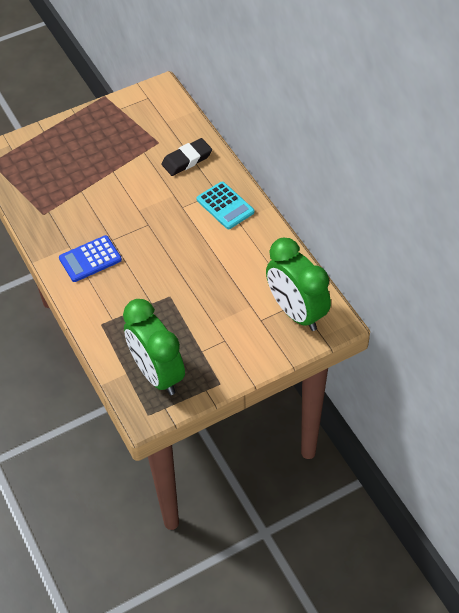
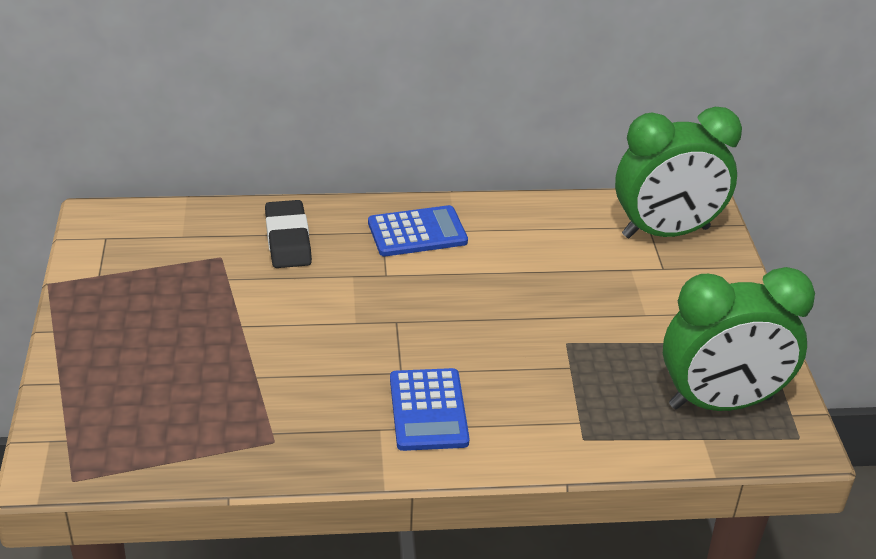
camera: 70 degrees left, 15 degrees down
turquoise calculator [196,182,254,229] -> blue calculator [368,205,468,256]

